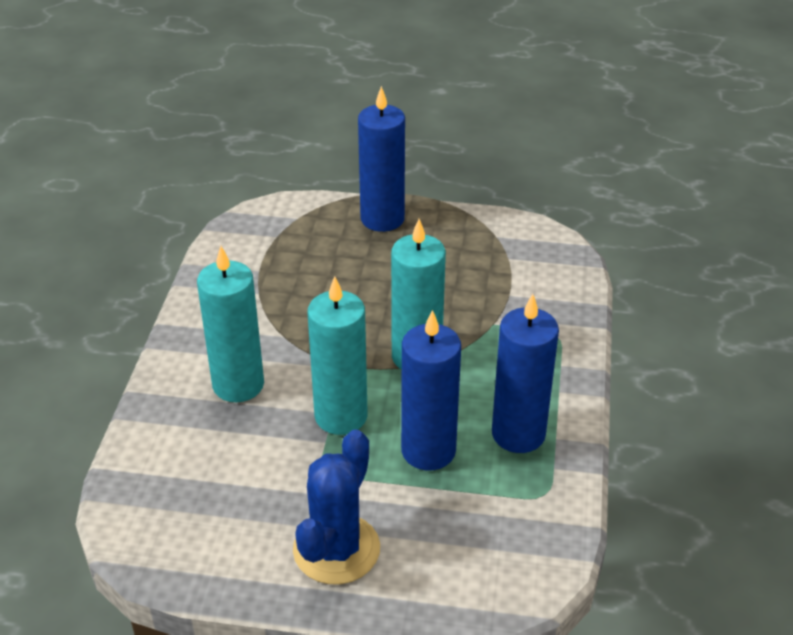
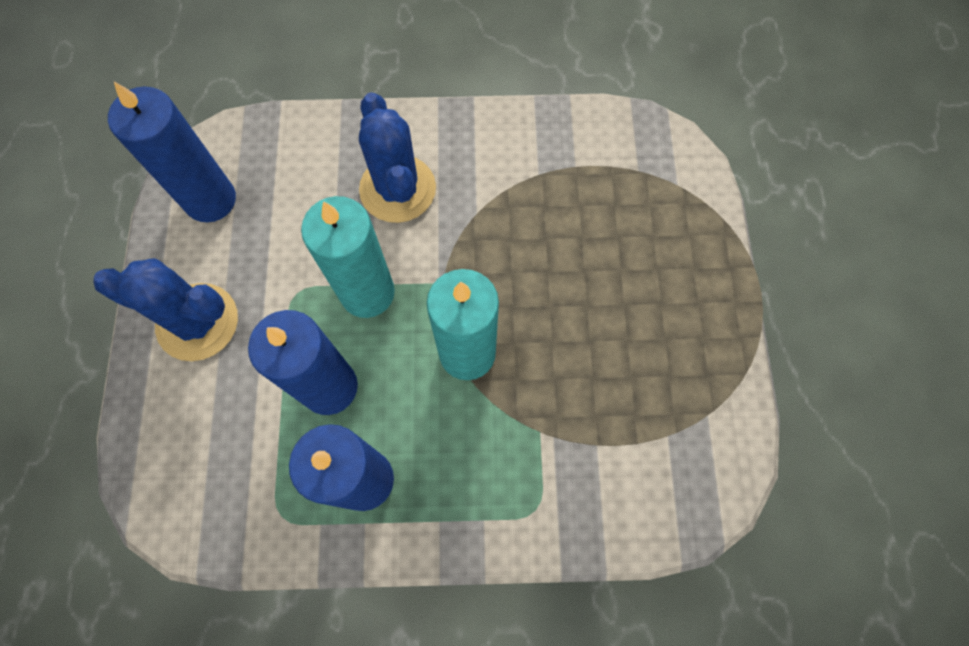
camera: 80 degrees right, 30 degrees up
turquoise candle [197,246,264,402] -> blue cactus [359,92,436,223]
blue candle [358,86,405,232] -> blue candle moved to [108,82,236,222]

